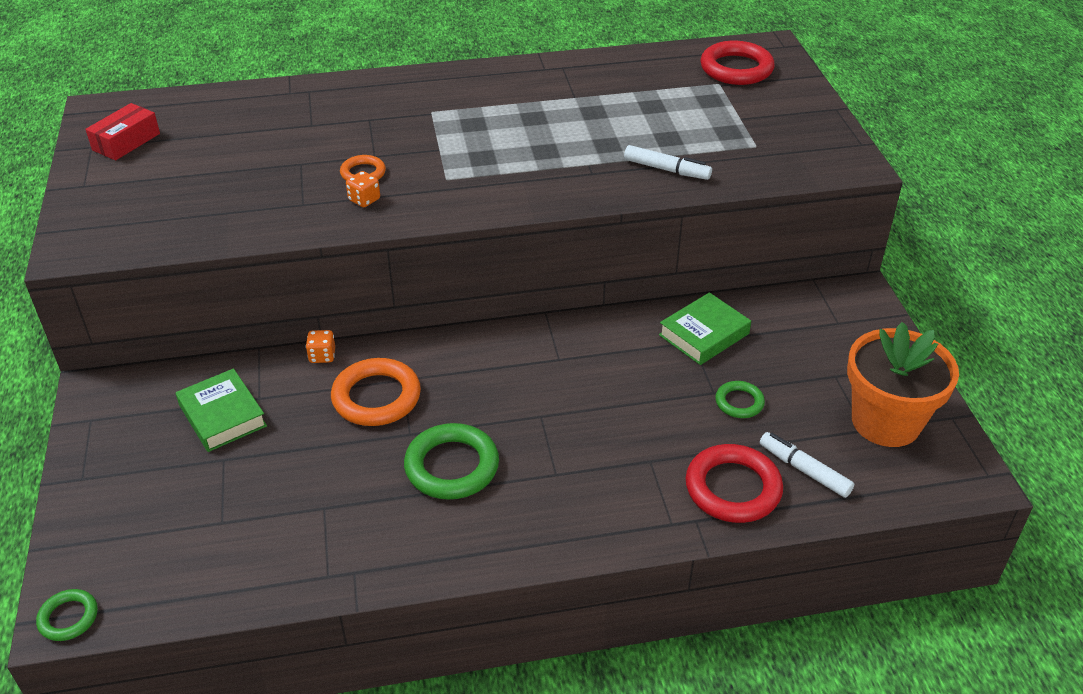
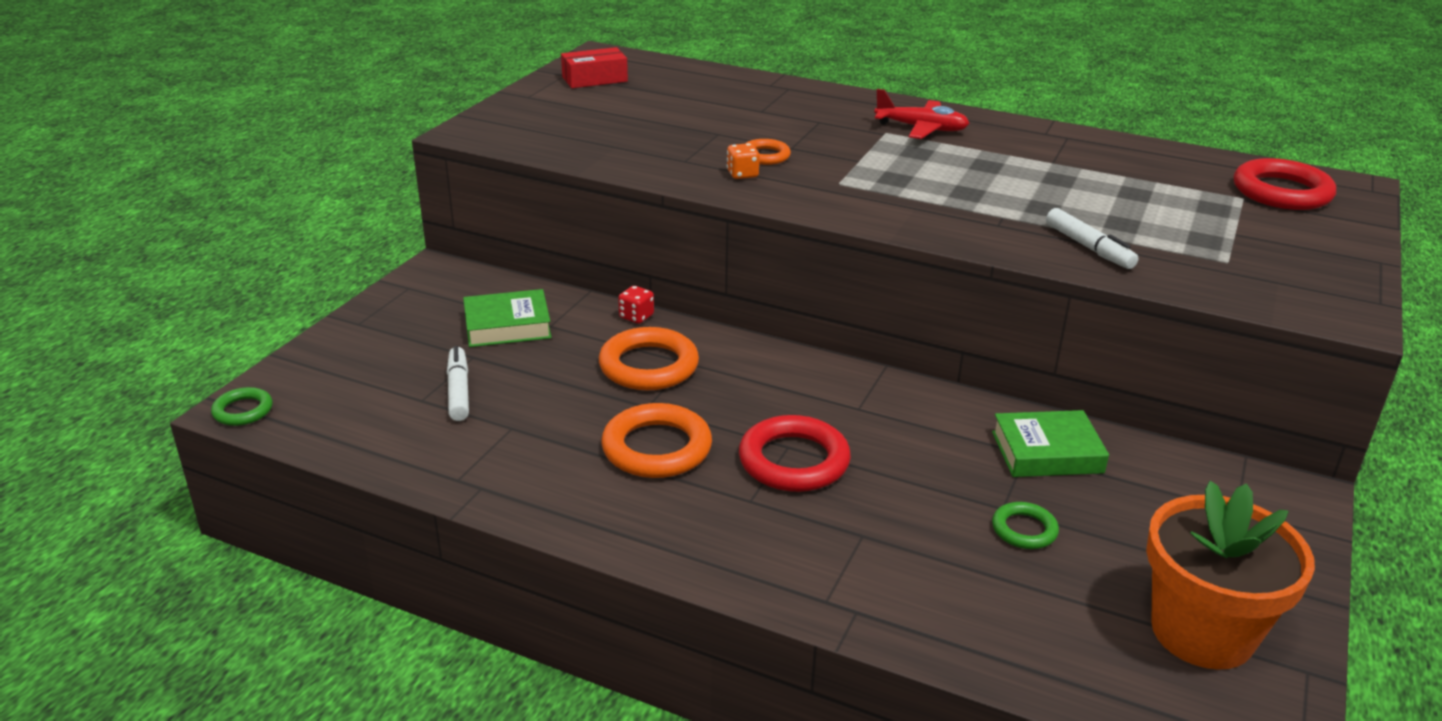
camera: 35 degrees right, 10 degrees down
green book [176,368,267,452] -> green book turned 75 degrees clockwise [463,289,552,347]
orange dice [306,330,335,363] -> red dice [618,286,654,324]
green ring [404,423,499,499] -> orange ring [601,403,712,478]
red ring [686,444,783,523] -> red ring moved to [739,415,851,492]
white marker [760,432,854,498] -> white marker moved to [447,346,469,421]
none -> red plane [874,89,970,139]

